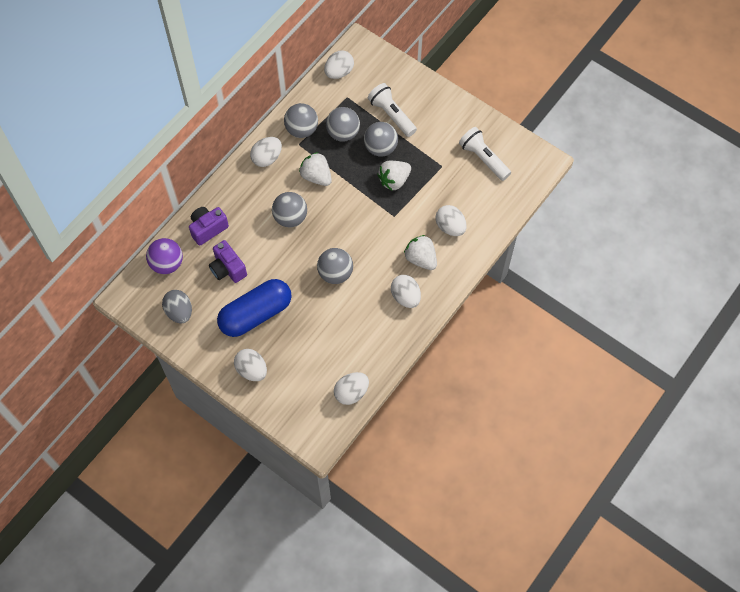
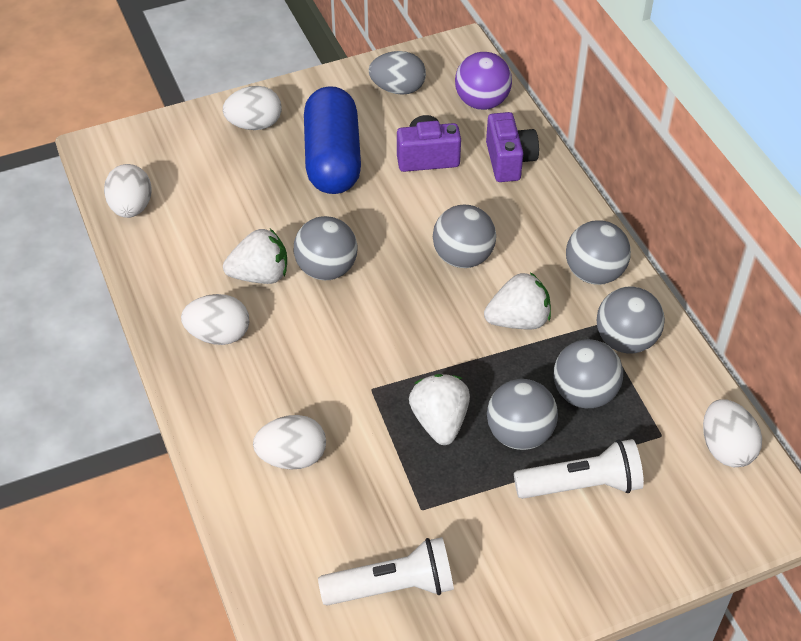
camera: 120 degrees right, 15 degrees down
white egg [250,137,282,167] -> grey ball [566,220,631,285]
white strawberry [404,235,437,270] -> white strawberry moved to [223,229,287,284]

